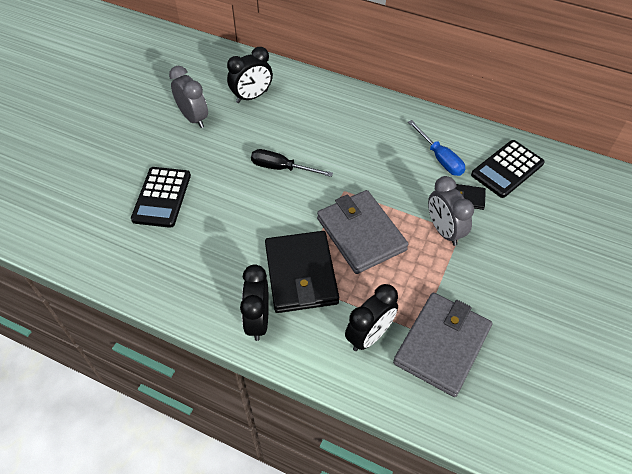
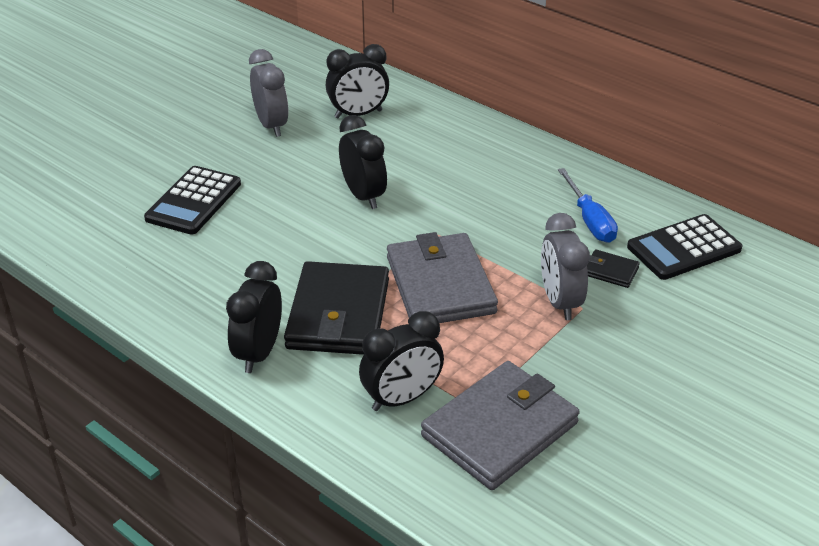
camera: 15 degrees right, 15 degrees down
black screwdriver [251,149,333,177] -> black clock [339,115,387,209]

